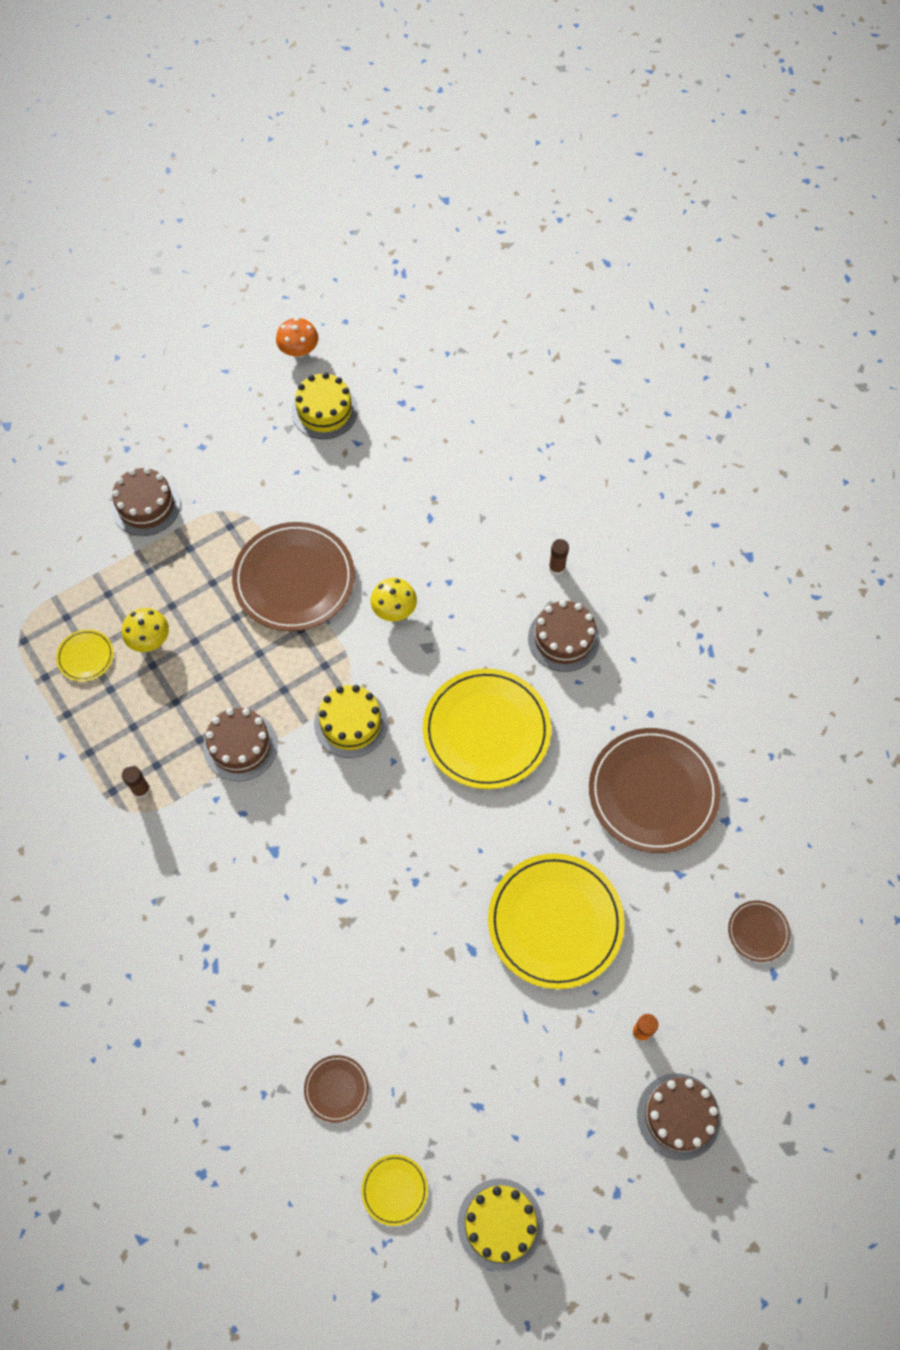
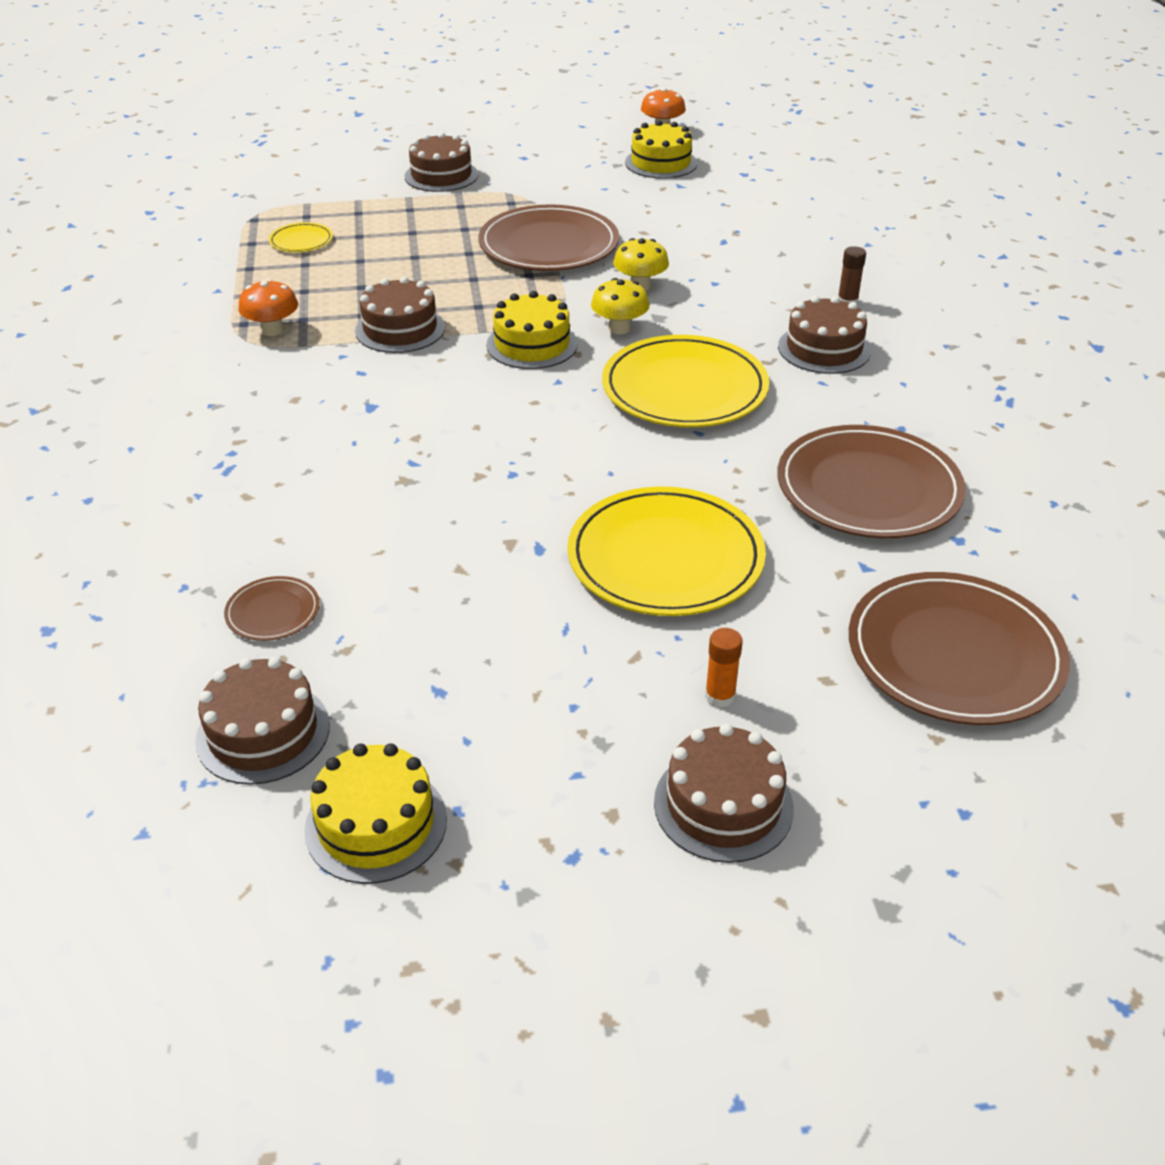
camera: 25 degrees right, 25 degrees down
yellow mushroom [122,608,169,652] -> yellow mushroom moved to [591,278,650,334]
brown glue stick [122,766,150,798] -> orange mushroom [238,279,298,336]
yellow plate [361,1155,428,1226] -> brown cake [195,657,330,785]
brown plate [728,900,790,962] -> brown plate [849,572,1070,725], size x2.21

